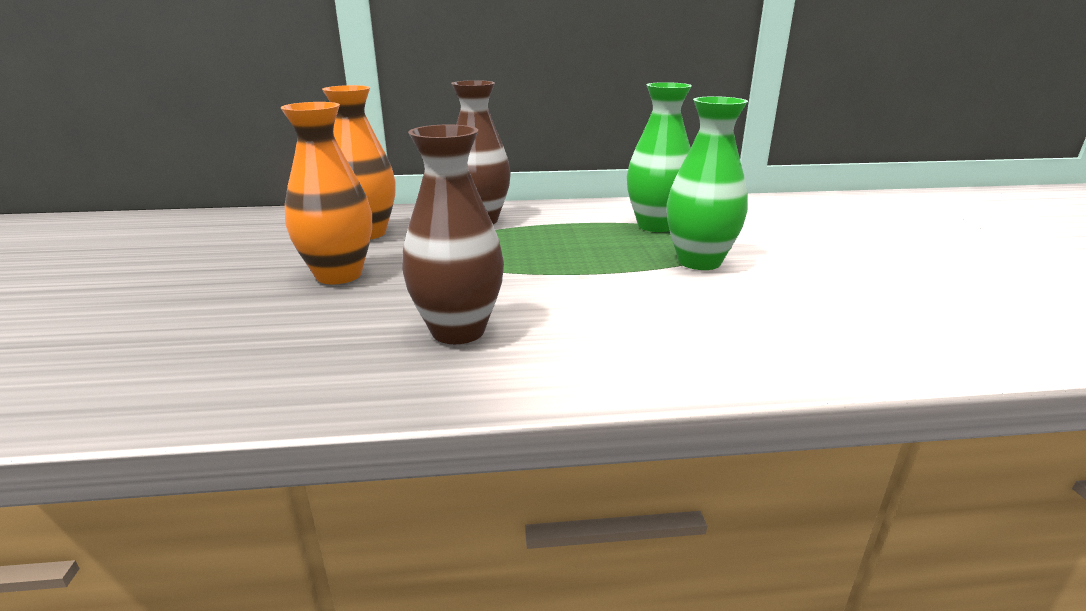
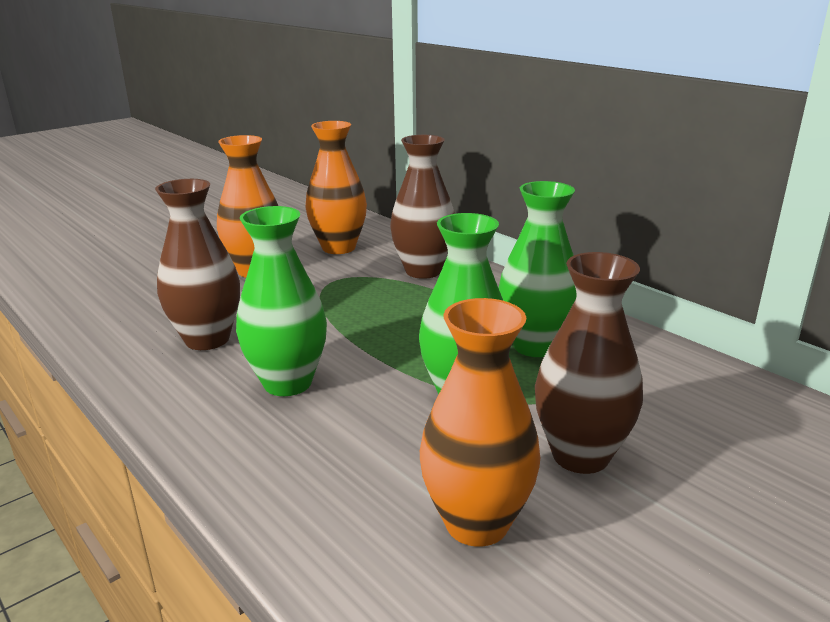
camera: 55 degrees right, 0 degrees up
none -> green vase [236,206,327,396]
none -> orange vase [420,298,540,547]
none -> brown vase [535,252,643,474]

